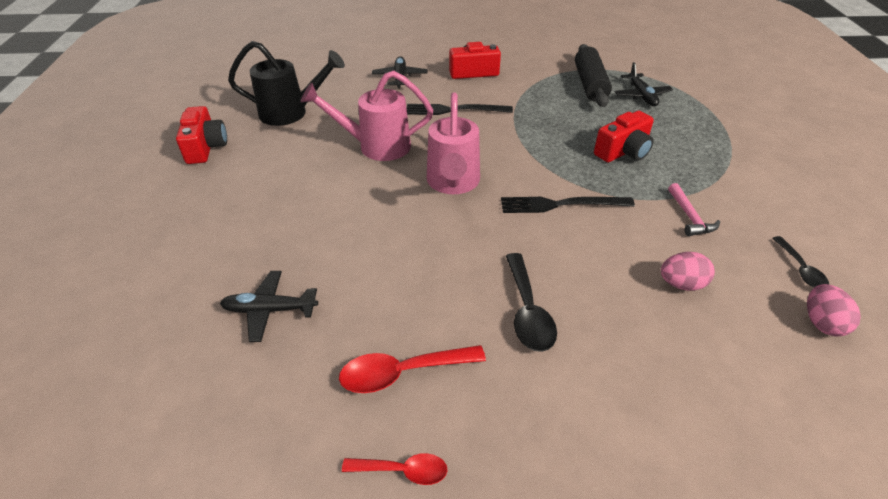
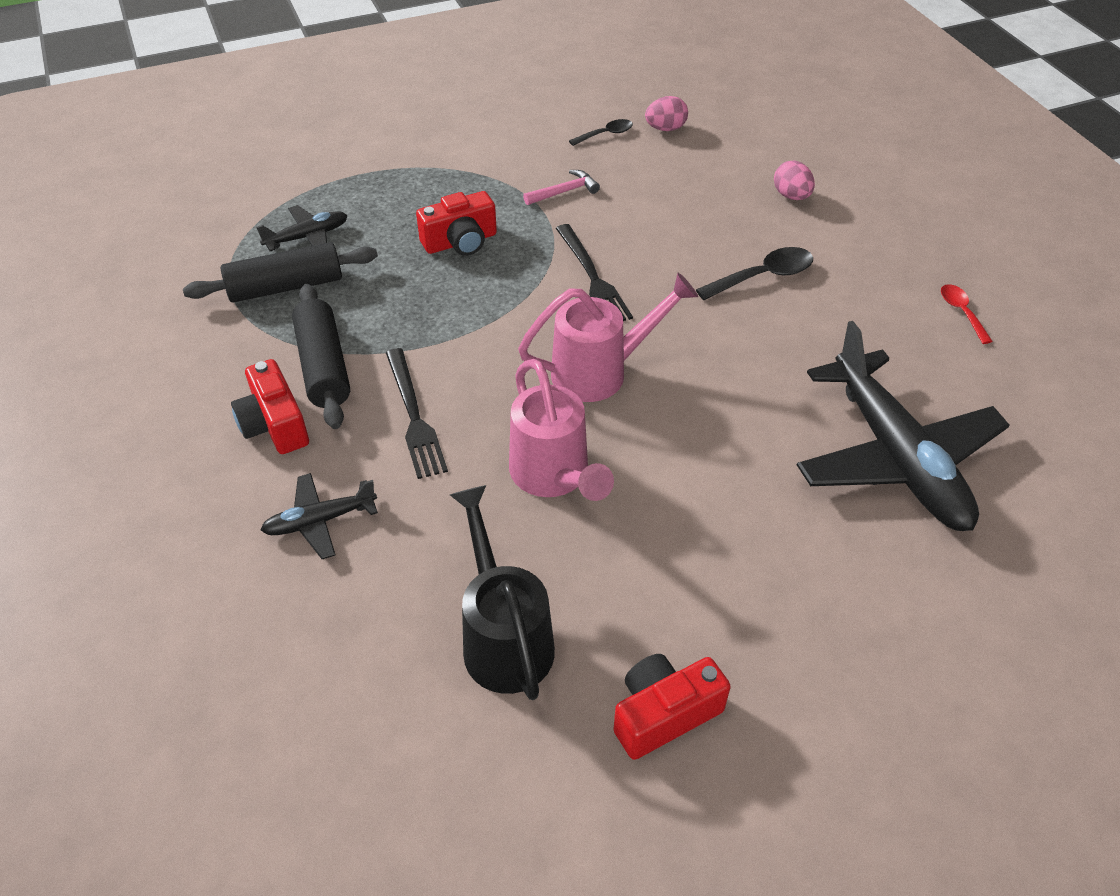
camera: 110 degrees left, 5 degrees up
black plane [220,271,318,342] -> black plane [797,321,1010,531], size x2.17
red spoon [339,345,486,393] -> none
red camera [594,111,654,162] -> red camera turned 120 degrees clockwise [416,191,497,256]
pink egg [661,252,715,291] -> pink egg moved to [774,161,815,200]
none -> black rolling pin [292,284,350,429]

